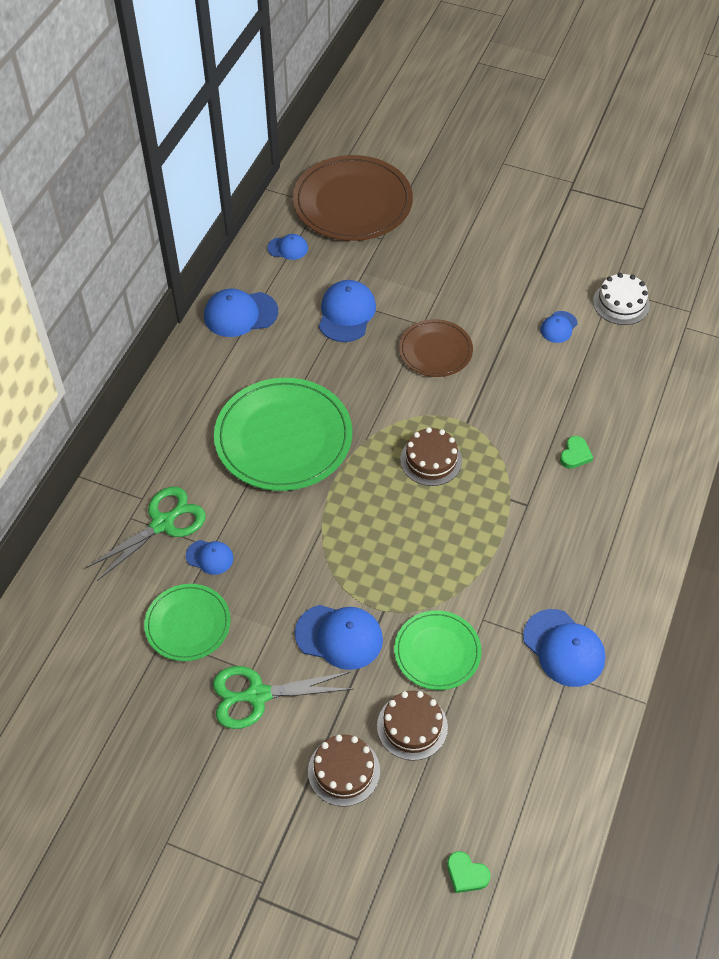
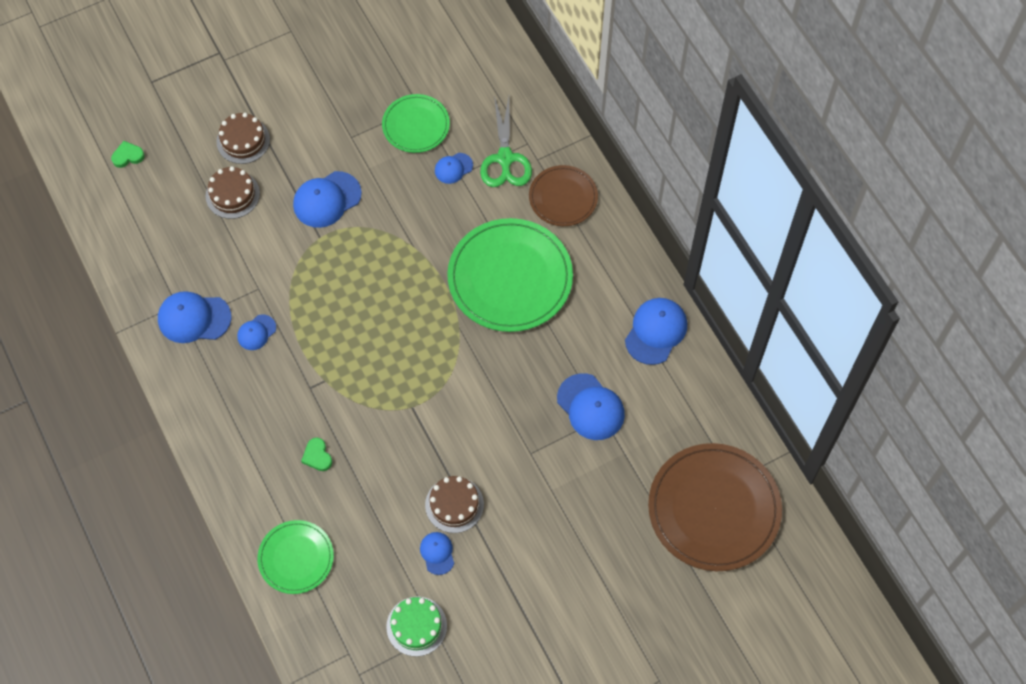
camera: 130 degrees right, 10 degrees up
green scissors [213,666,353,729] -> none
blue cap [267,234,308,260] -> blue cap moved to [237,314,276,350]
green plate [394,610,482,690] -> green plate moved to [257,520,334,594]
brown plate [399,319,473,377] -> brown plate moved to [529,165,598,226]
brown cake [400,427,462,486] -> brown cake moved to [425,476,484,533]
white cake [593,273,650,325] -> green cake [386,597,447,656]

